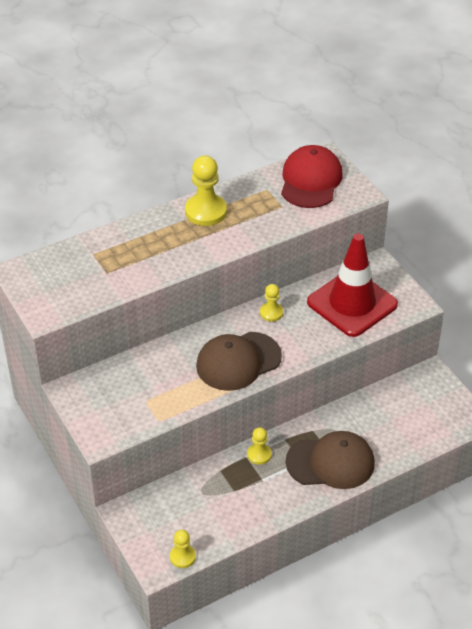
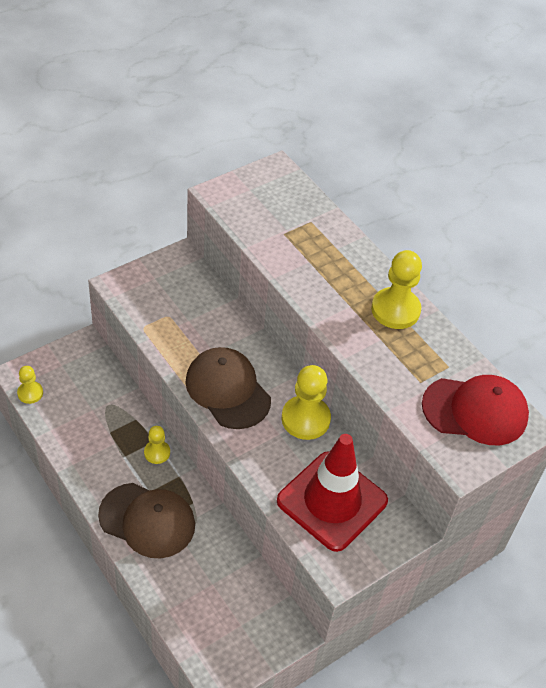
camera: 80 degrees right, 5 degrees up
yellow pawn [260,284,283,322] -> yellow pawn [282,365,331,440], size x1.80
brown cap [286,431,375,489] -> brown cap turned 60 degrees counterclockwise [98,483,195,558]

